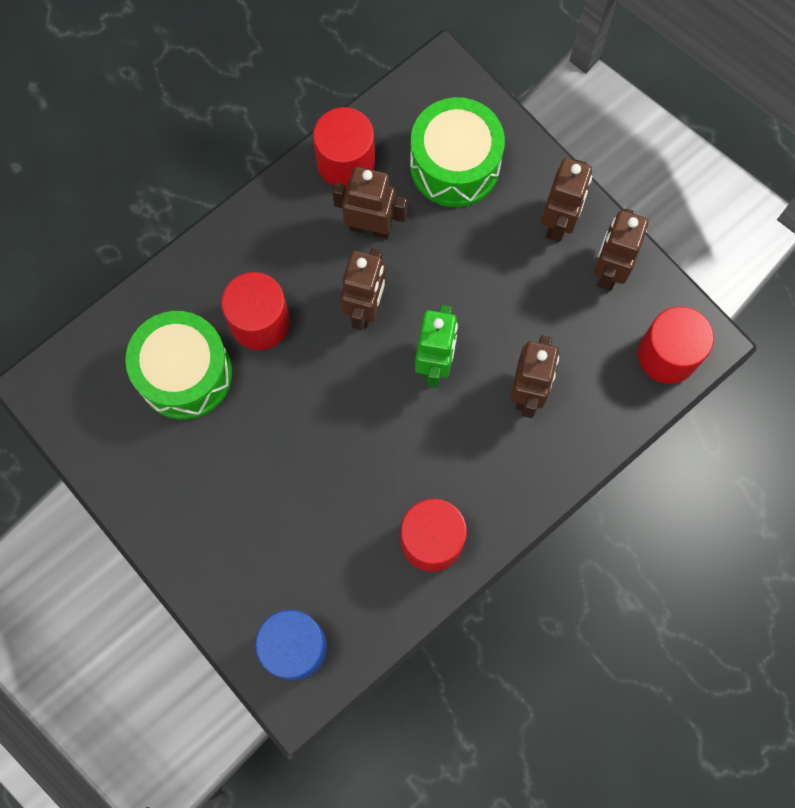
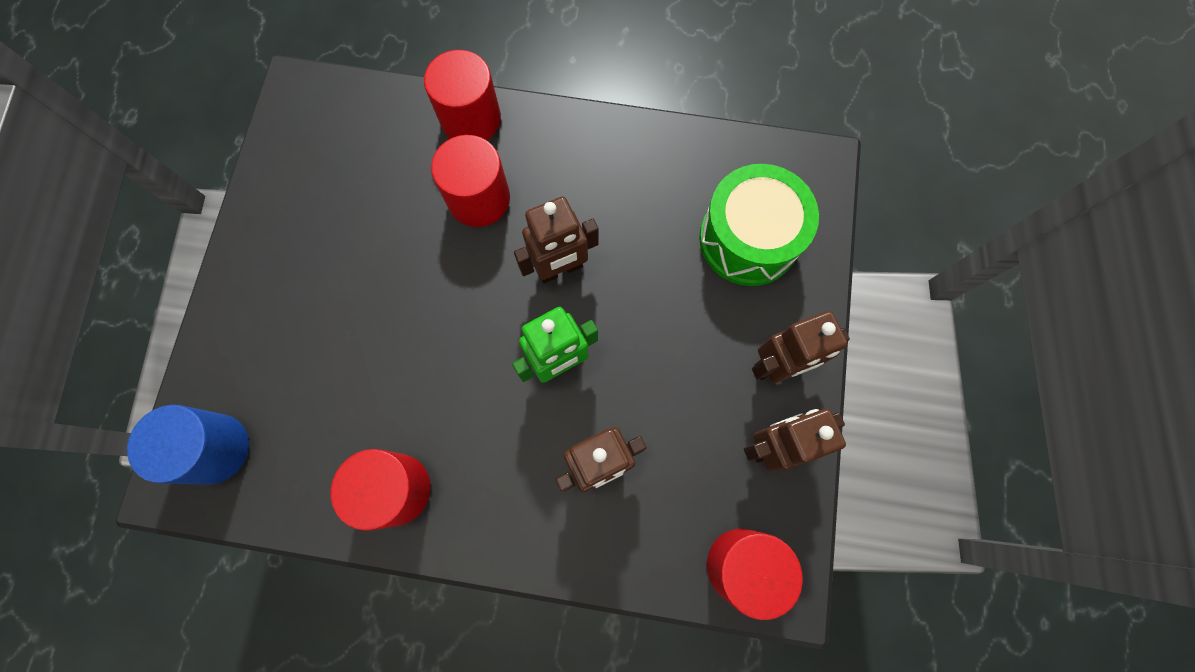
camera: 50 degrees right, 0 degrees up
green drum [125,311,232,420] -> none
red cylinder [313,107,375,188] -> red cylinder moved to [424,50,501,140]
brown robot [332,167,407,239] -> none

